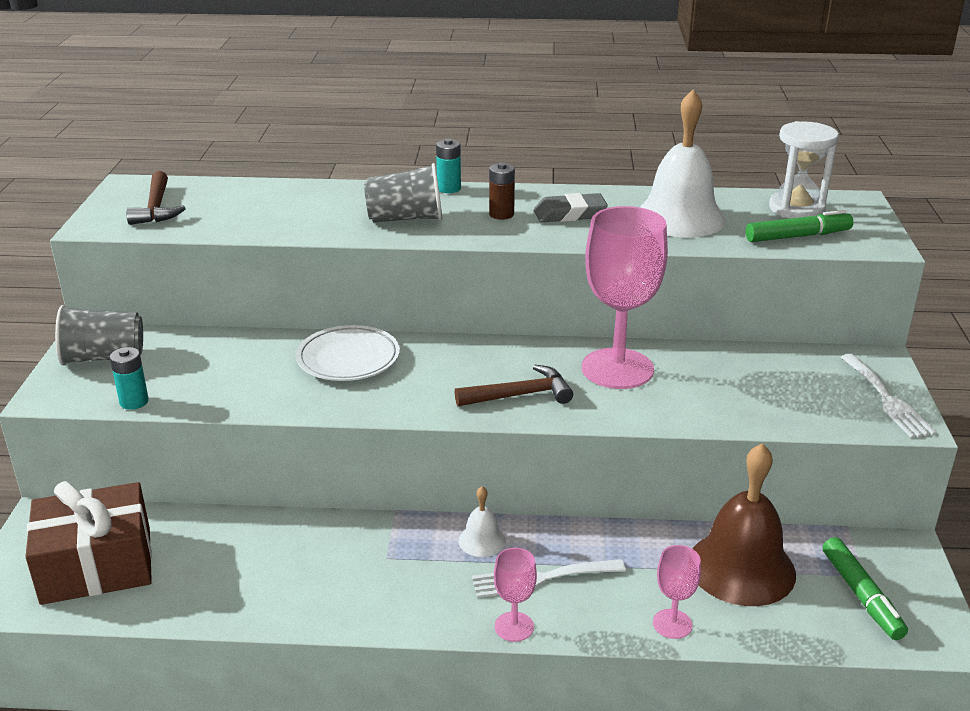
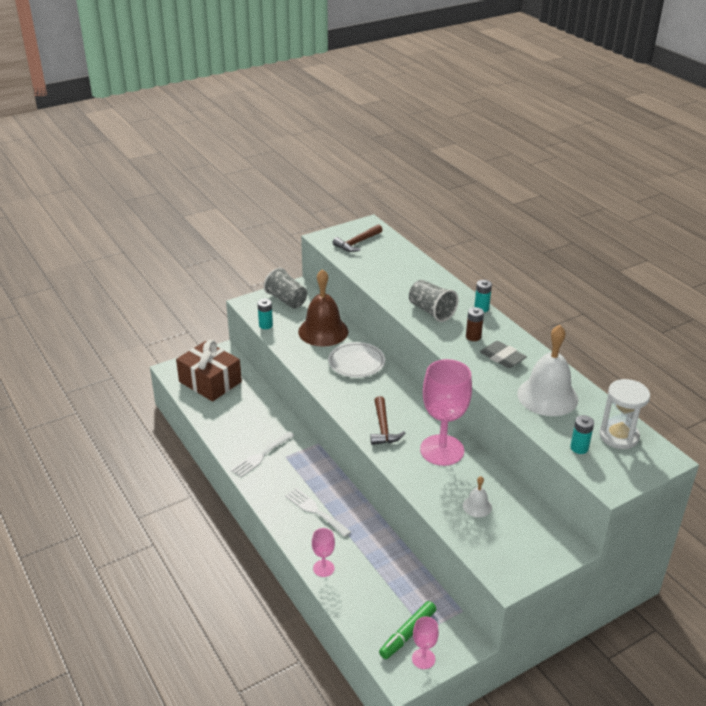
camera: 55 degrees right, 5 degrees up
brown hammer [455,365,573,406] -> brown hammer turned 45 degrees clockwise [370,396,405,445]
white bell [458,486,506,557] -> white bell moved to [463,476,492,517]
pink goblet [494,548,537,642] -> pink goblet moved to [412,617,439,669]
brown bell [692,443,796,606] -> brown bell moved to [298,269,348,347]
green marker [746,210,853,242] -> turquoise battery [570,415,594,454]
white fork [841,354,936,438] -> white fork moved to [231,432,294,478]

